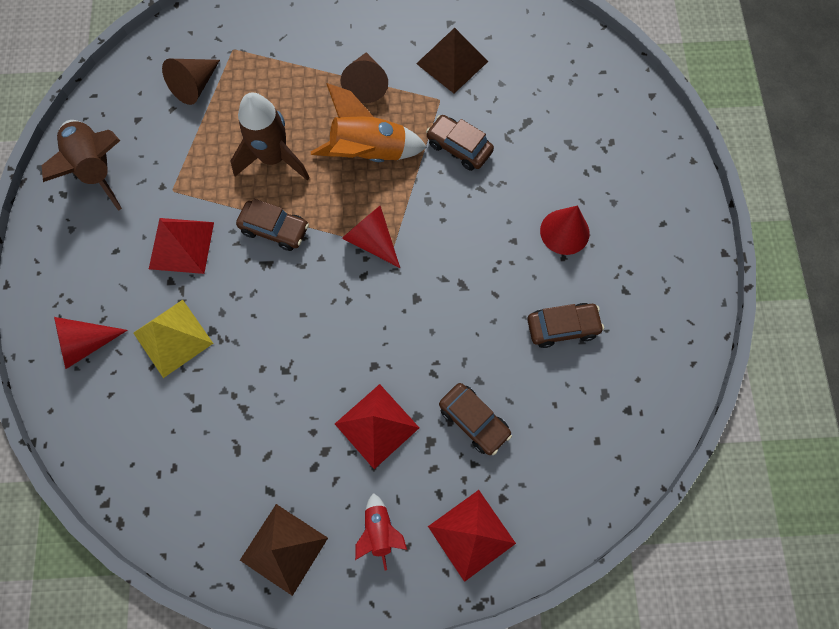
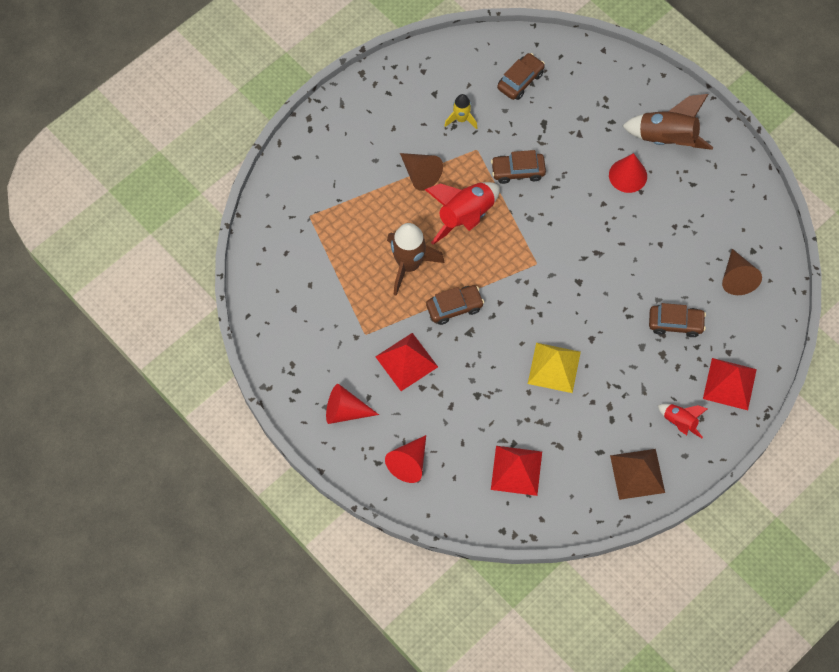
camera: 40 degrees left, 5 degrees down
brown rocket [42,120,122,211] -> brown rocket moved to [623,94,713,150]
yellow pyramid [133,300,214,378] -> yellow pyramid moved to [528,343,581,393]
brown cone [162,59,220,105] -> brown cone moved to [722,249,762,295]
orange rocket [311,83,427,162] -> red rocket [424,182,500,245]
red pyramid [335,384,419,469] -> red pyramid moved to [491,446,542,496]
red cone [342,206,400,268] -> red cone moved to [326,384,379,424]
brown pyramid [416,28,488,93] -> yellow rocket [444,94,477,129]
brown car [527,303,604,348] -> brown car moved to [497,53,545,100]

